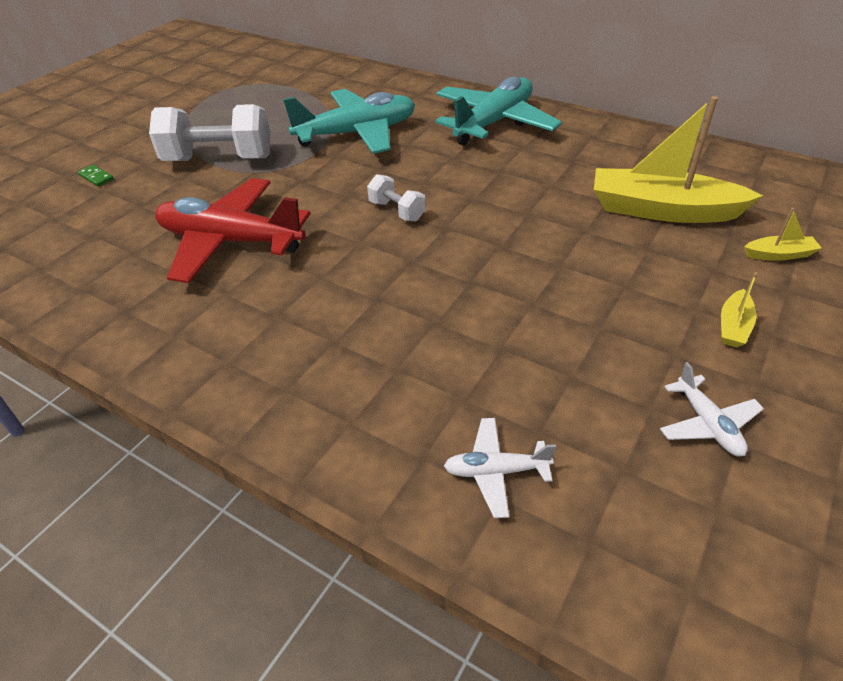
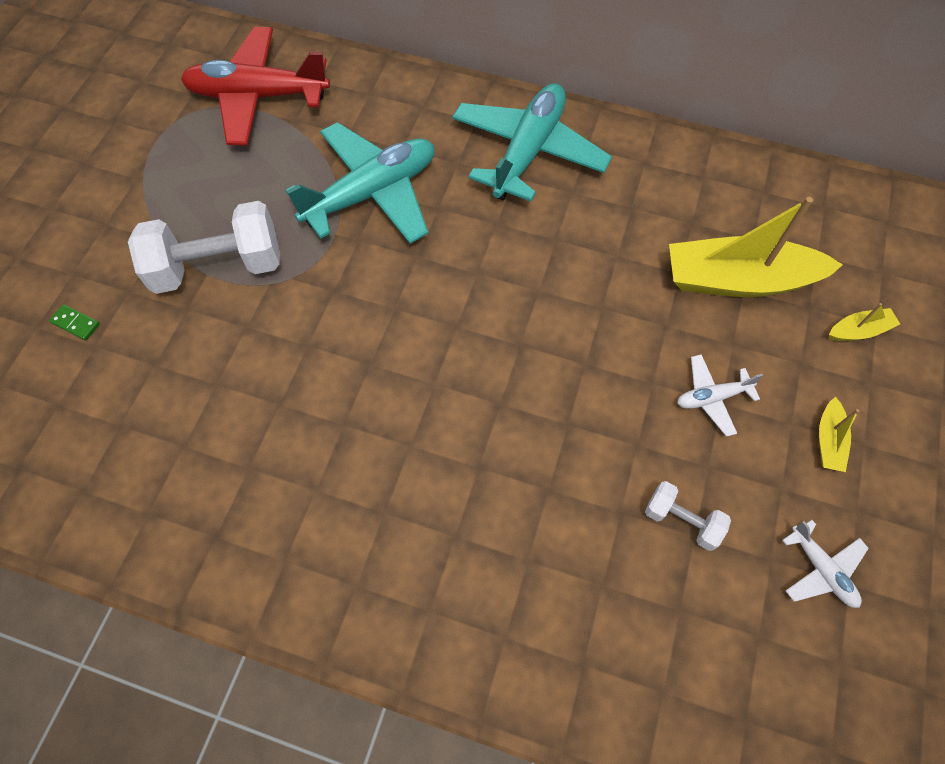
camera: 15 degrees left, 20 degrees up
red plane [155,178,310,283] -> red plane moved to [181,27,330,145]
white dumbbell [367,174,426,221] -> white dumbbell moved to [645,481,731,551]
white plane [444,418,556,518] -> white plane moved to [677,354,763,437]

